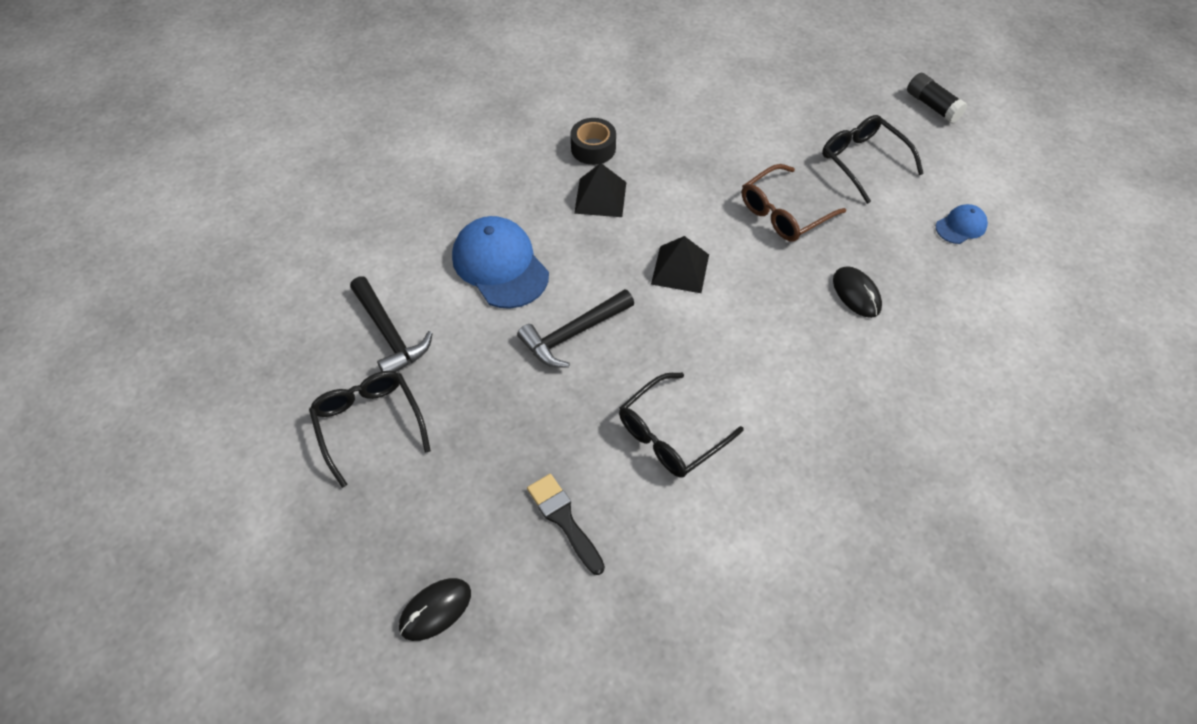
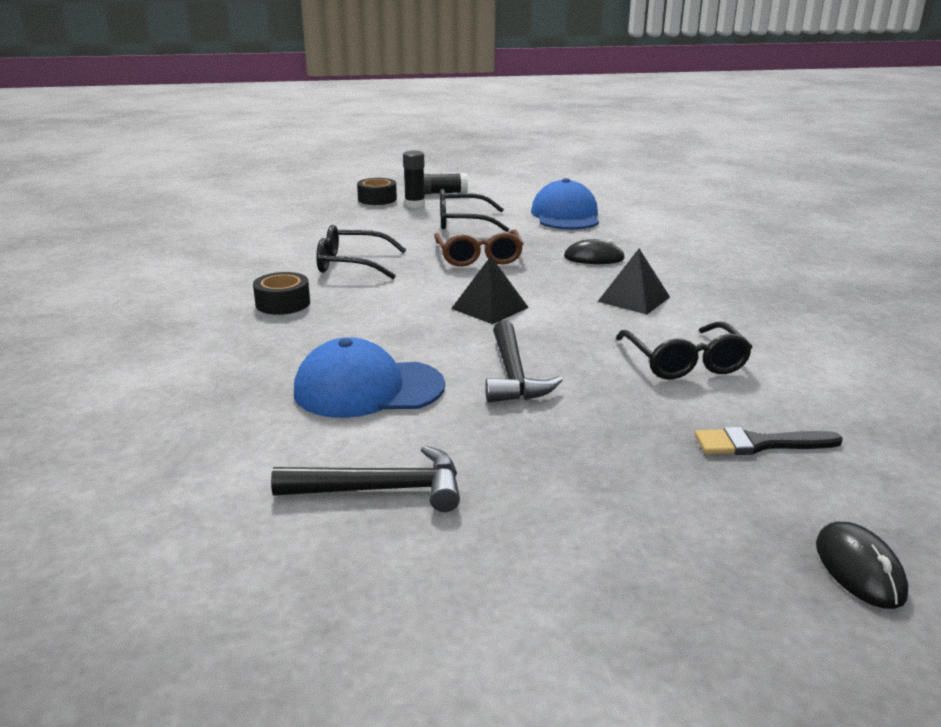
camera: 60 degrees left, 30 degrees down
black glasses [309,371,431,488] -> black glasses moved to [316,225,406,279]
black pyramid [574,163,626,217] -> black pyramid moved to [597,249,670,314]
blue cap [936,204,988,244] -> blue cap [531,178,599,230], size x2.01
none -> black tape [357,178,397,205]
none -> black glue stick [403,151,425,208]

